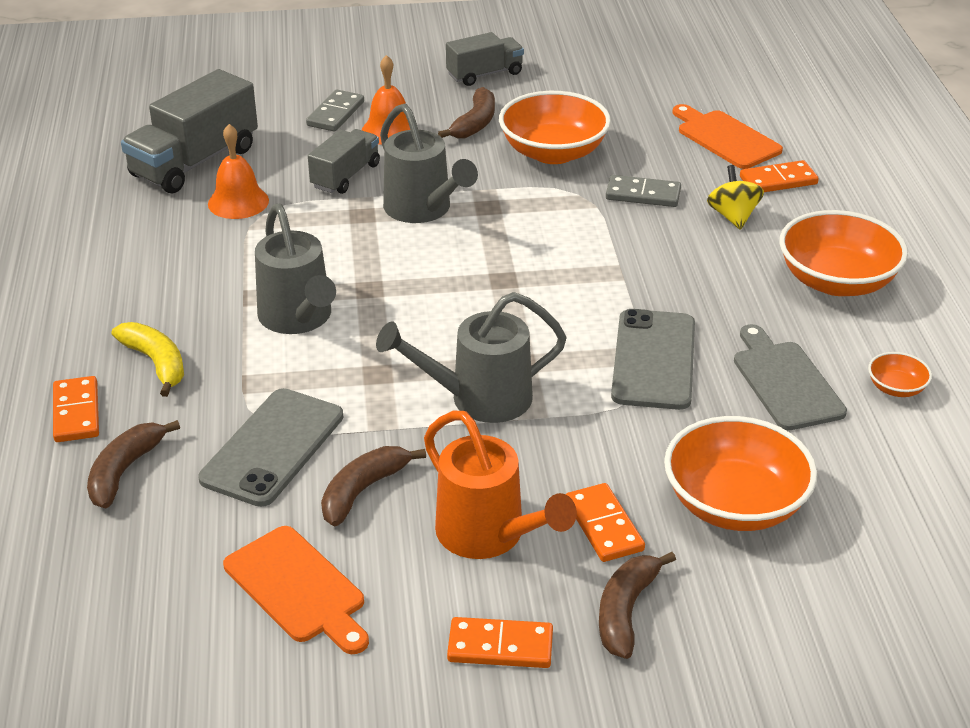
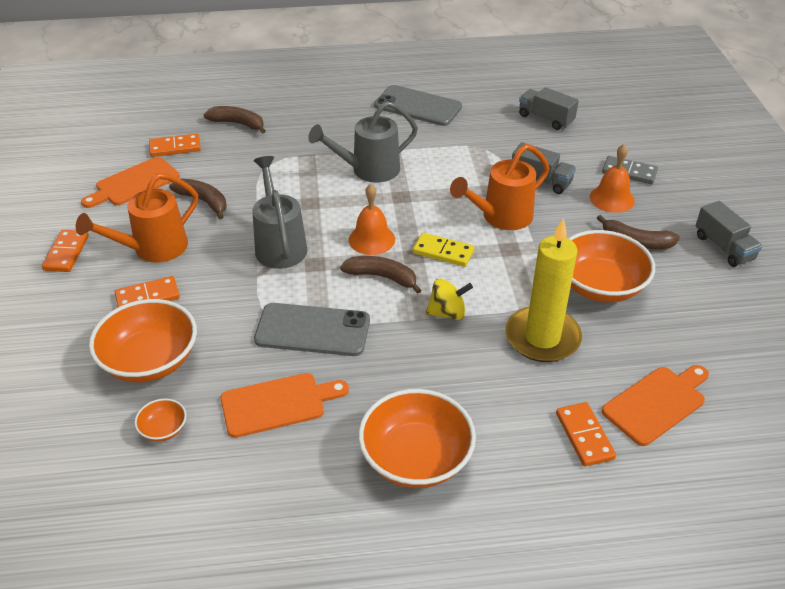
camera: 90 degrees right, 5 degrees up
orange domino [53,376,99,442] -> orange domino moved to [149,133,201,157]
yellow banana [112,322,184,397] -> none
grey truck [121,69,258,193] -> grey truck [519,87,579,130], size x0.60
grey phone [198,388,343,507] -> grey phone moved to [374,85,462,126]
orange bell [208,124,269,219] -> orange bell moved to [349,184,395,255]
grey watering can [380,104,478,223] -> orange watering can [450,144,549,230]
brown banana [599,552,676,659] -> brown banana moved to [340,256,421,294]
grey domino [606,175,681,207] -> yellow candle [505,218,582,362]
yellow spinning top [707,165,764,230] -> yellow spinning top moved to [426,279,473,320]
grey cutting board [734,324,847,430] -> orange cutting board [220,373,349,438]
orange bowl [868,352,932,397] -> orange bowl moved to [134,398,187,441]
none -> yellow domino [413,233,475,267]

